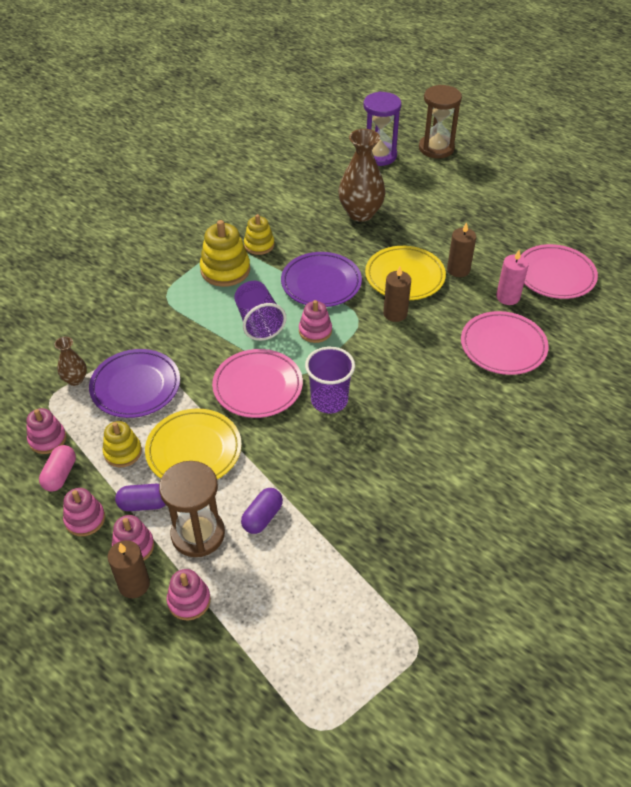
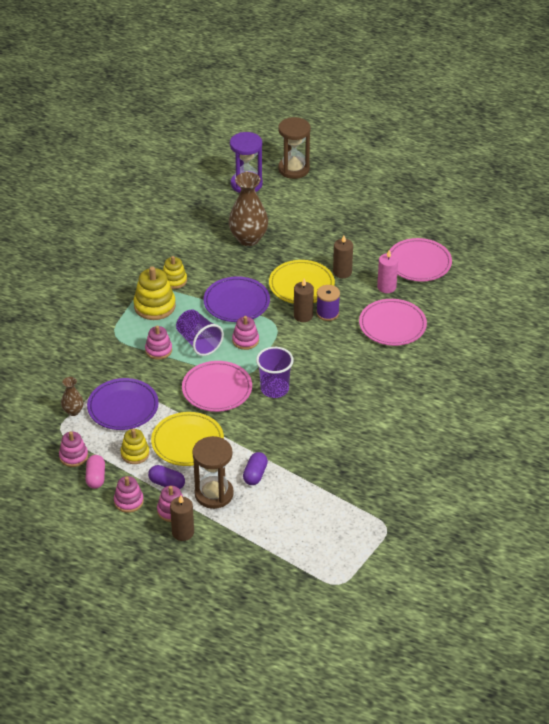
camera: 15 degrees left, 5 degrees down
purple capsule [115,484,165,511] -> purple capsule turned 45 degrees clockwise [148,465,185,489]
pink stacking toy [167,569,211,620] -> pink stacking toy moved to [145,325,172,360]
none -> purple spool [316,285,340,321]

